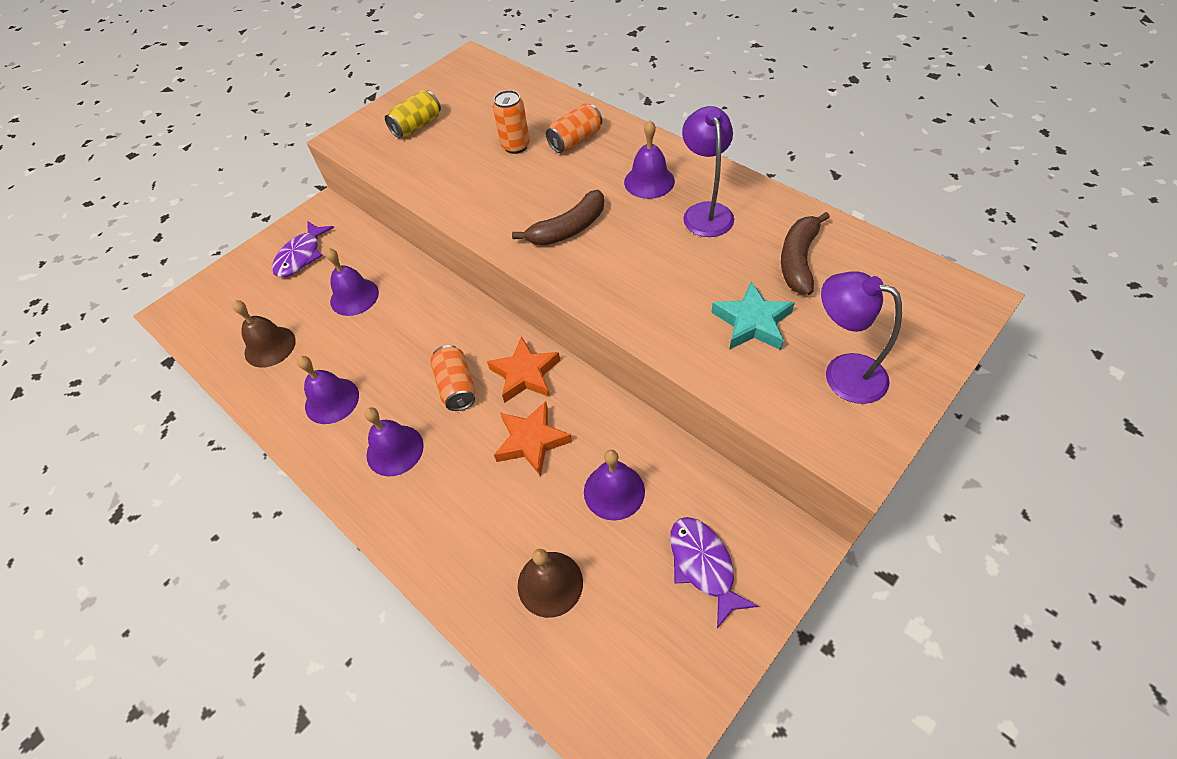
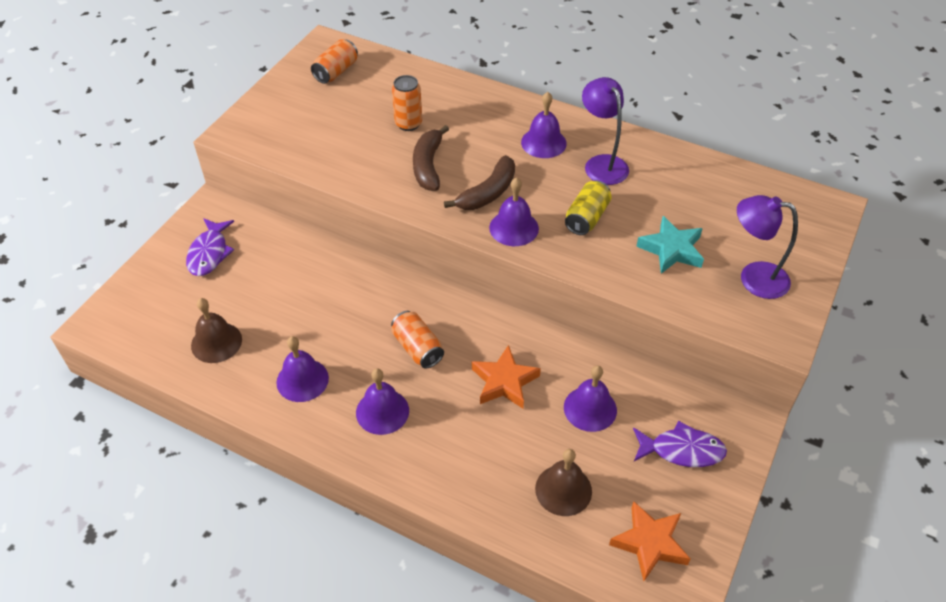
camera: 20 degrees left, 5 degrees down
purple bell [326,248,379,316] -> purple bell moved to [489,177,539,246]
yellow can [385,90,441,138] -> yellow can moved to [565,180,612,235]
orange star [487,336,560,403] -> orange star moved to [609,501,690,581]
orange can [546,103,602,153] -> orange can moved to [311,39,358,84]
purple fish [670,517,758,629] -> purple fish turned 135 degrees clockwise [633,421,727,467]
brown banana [781,212,830,295] -> brown banana moved to [413,125,449,191]

